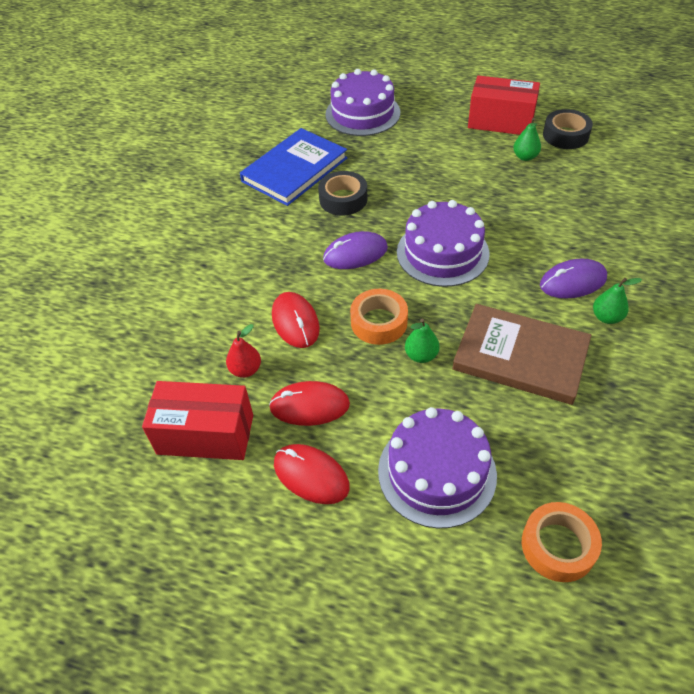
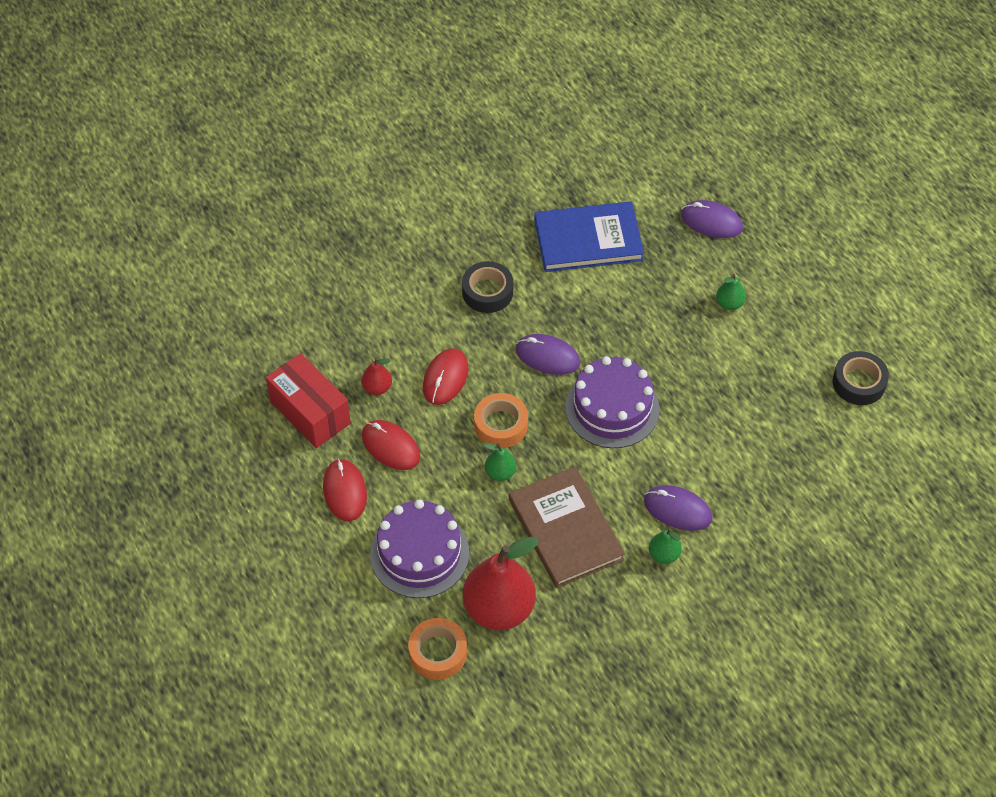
camera: 40 degrees right, 5 degrees up
black tape [318,171,367,216] -> black tape moved to [462,261,513,313]
purple cake [325,69,400,136] -> purple mouse [681,200,743,238]
red box [468,76,540,135] -> none
green pear [513,118,541,161] -> green pear moved to [716,274,746,310]
none -> red pear [463,537,538,630]

